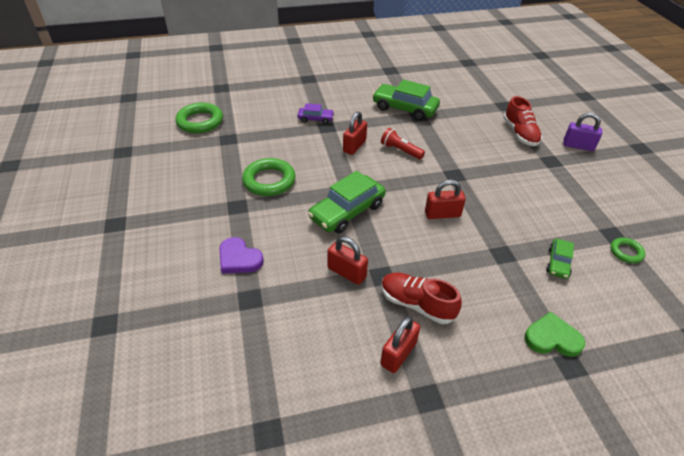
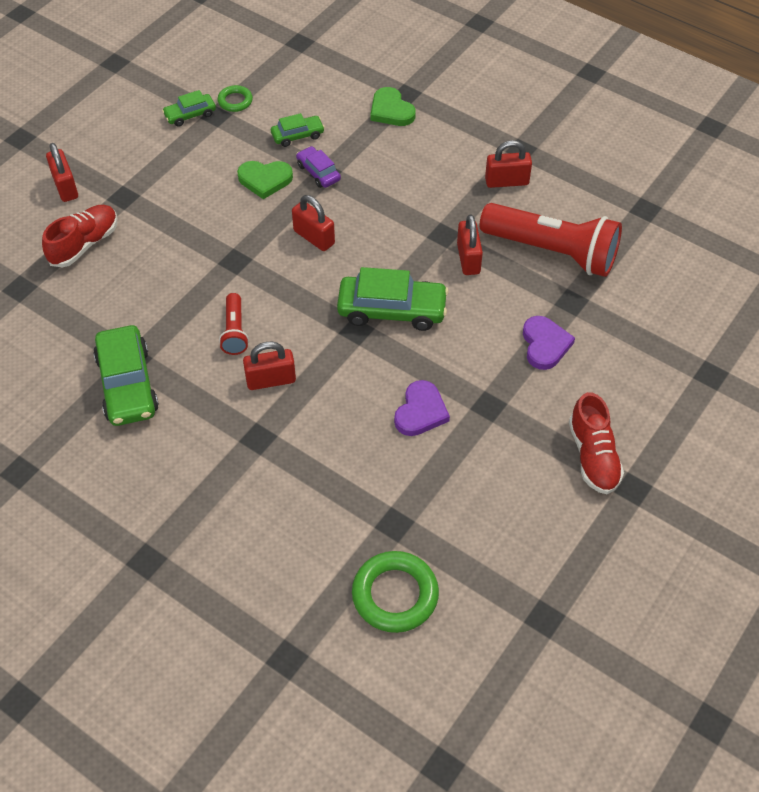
camera: 130 degrees left, 10 degrees up
green ring [242,158,296,196] -> purple heart [394,380,450,436]
purple car [297,103,334,124] -> purple car moved to [296,146,341,188]
red shoe [381,273,462,324] -> red shoe moved to [569,392,624,494]
purple padlock [563,113,602,151] -> red padlock [46,143,78,202]
none -> green car [162,90,216,127]
none -> green heart [237,161,293,199]
none -> red flashlight [480,203,622,277]

